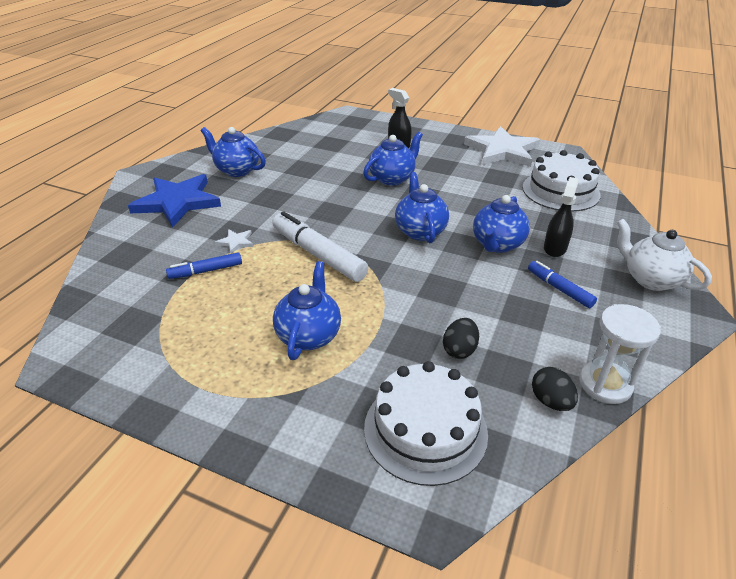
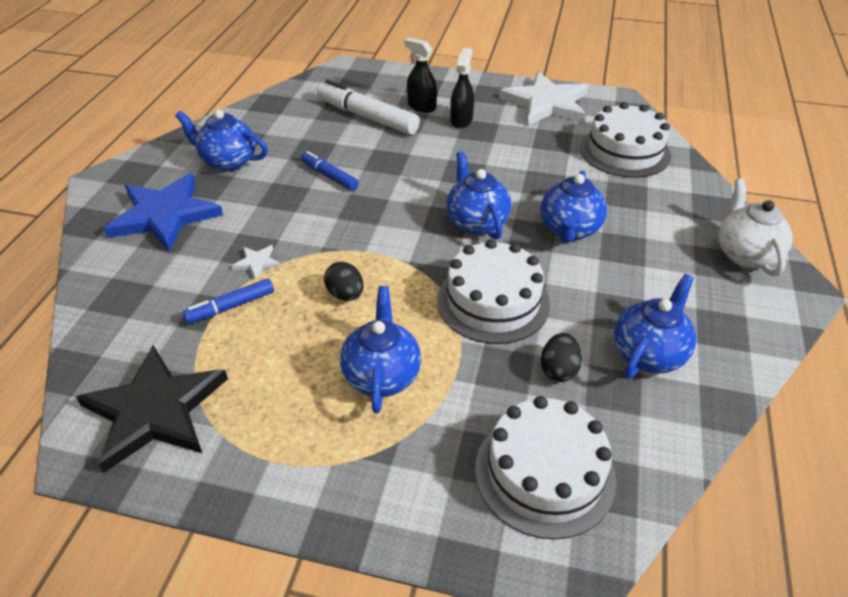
camera: 10 degrees left, 5 degrees up
white marker [272,211,368,282] -> white marker moved to [317,79,420,135]
blue teapot [363,132,423,186] -> blue teapot moved to [614,274,696,378]
blue marker [528,261,597,308] -> blue marker moved to [301,151,359,191]
black egg [532,367,578,411] -> black egg moved to [324,262,363,301]
black spray bottle [544,177,579,257] -> black spray bottle moved to [450,48,474,128]
white hourglass [579,304,661,404] -> none
white teapot [617,219,712,291] -> white teapot turned 45 degrees clockwise [718,178,793,276]
none -> black star [76,345,228,473]
none -> white cake [437,239,550,344]

